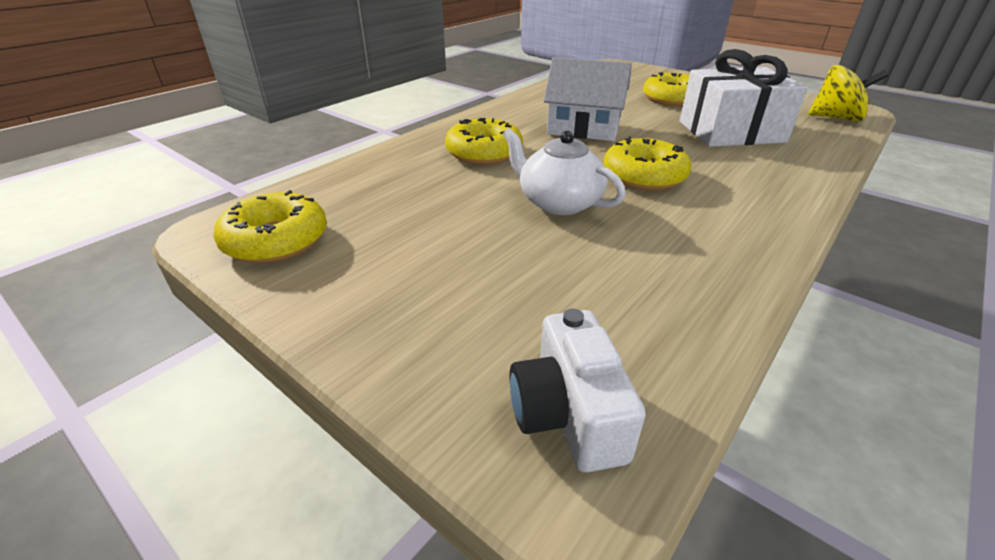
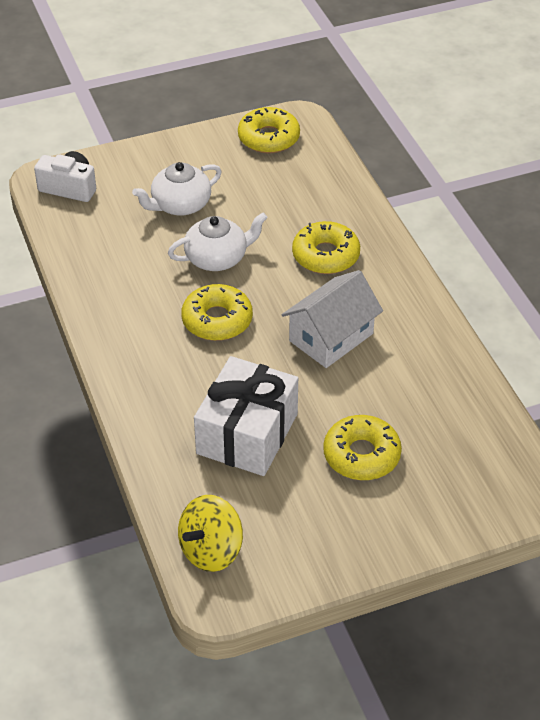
camera: 120 degrees right, 10 degrees up
none -> white teapot [132,162,222,216]

